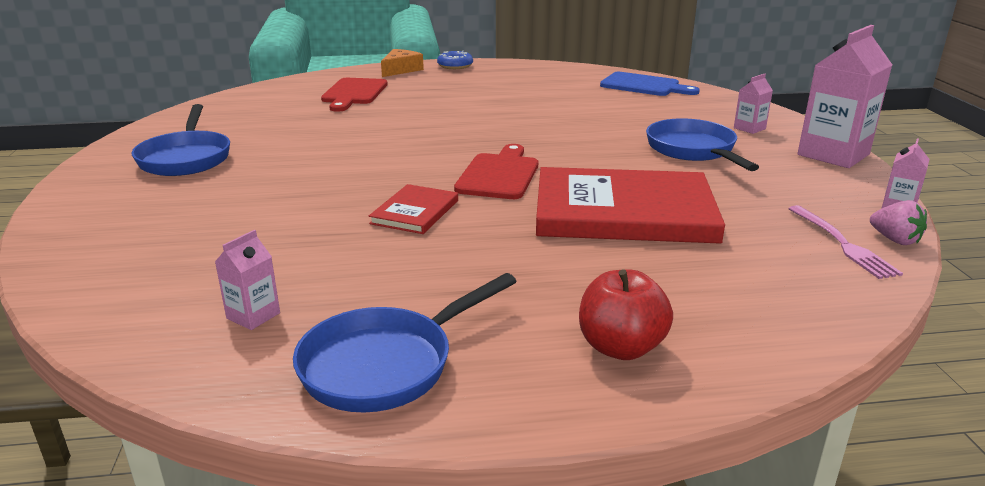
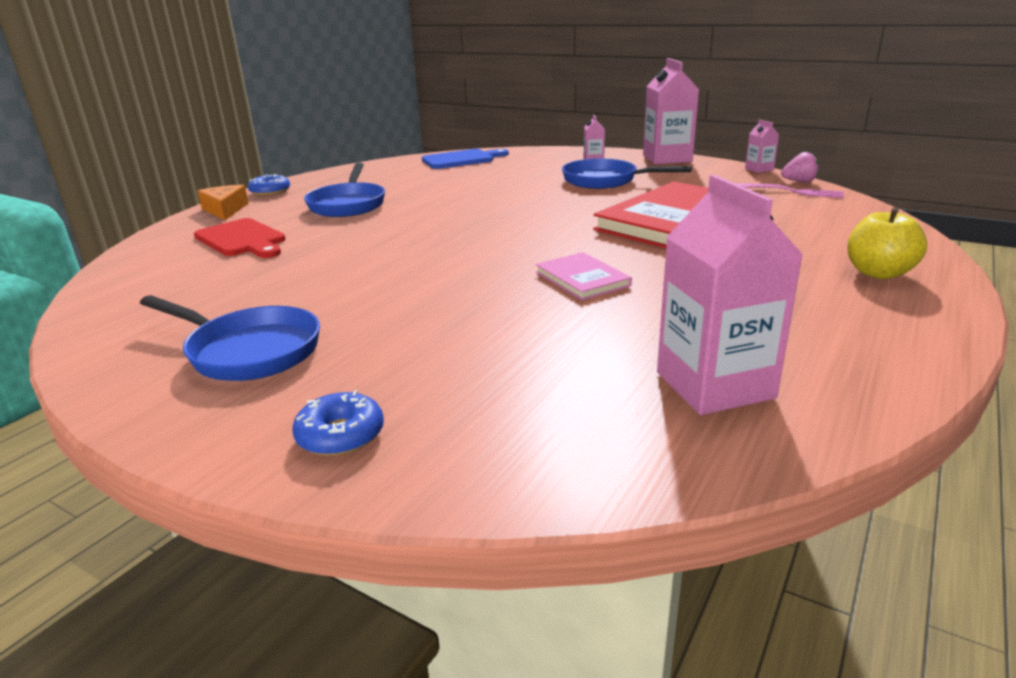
camera: 50 degrees left, 0 degrees up
pink carton [215,230,280,330] -> pink carton [657,175,803,415], size x2.11
blue pan [293,273,517,412] -> blue pan moved to [304,163,385,217]
red book [369,184,458,234] -> pink book [536,252,632,300]
red cutting board [454,144,538,199] -> none
red apple [579,269,673,360] -> yellow apple [848,208,927,279]
none -> blue donut [292,390,384,456]

